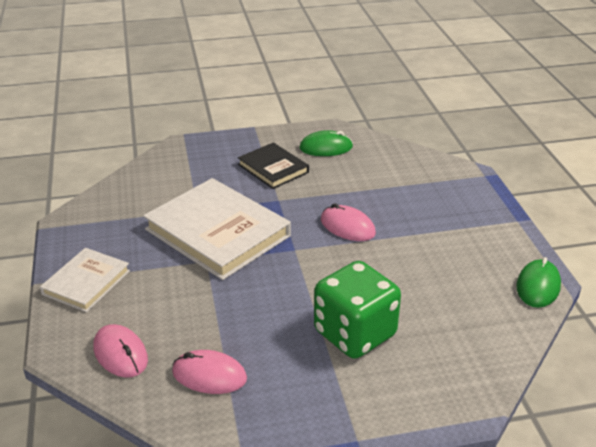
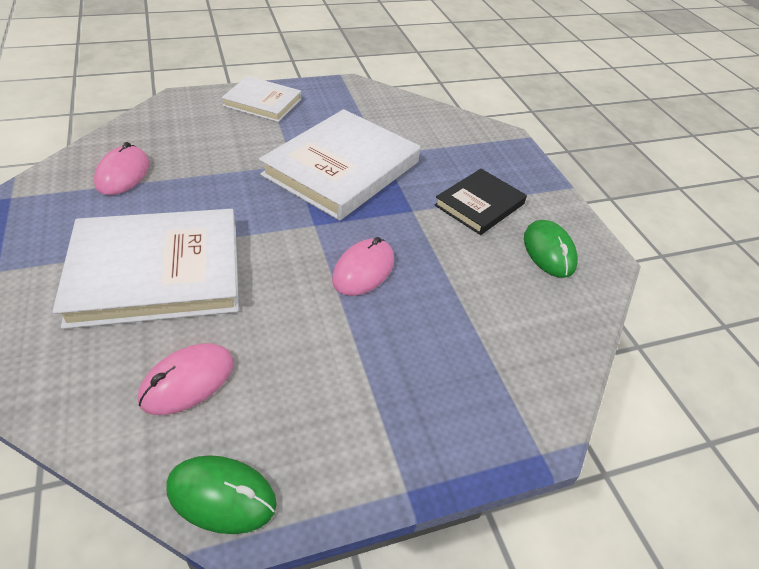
camera: 80 degrees right, 10 degrees up
pink mouse [94,324,148,378] -> pink mouse moved to [138,343,233,415]
green dice [314,261,401,359] -> white book [53,209,239,329]

